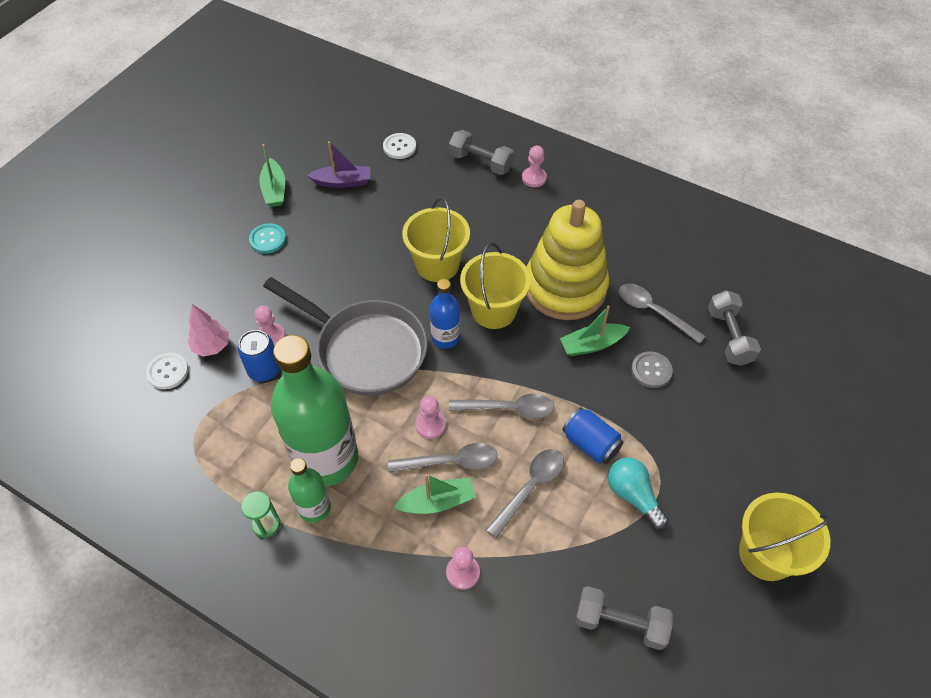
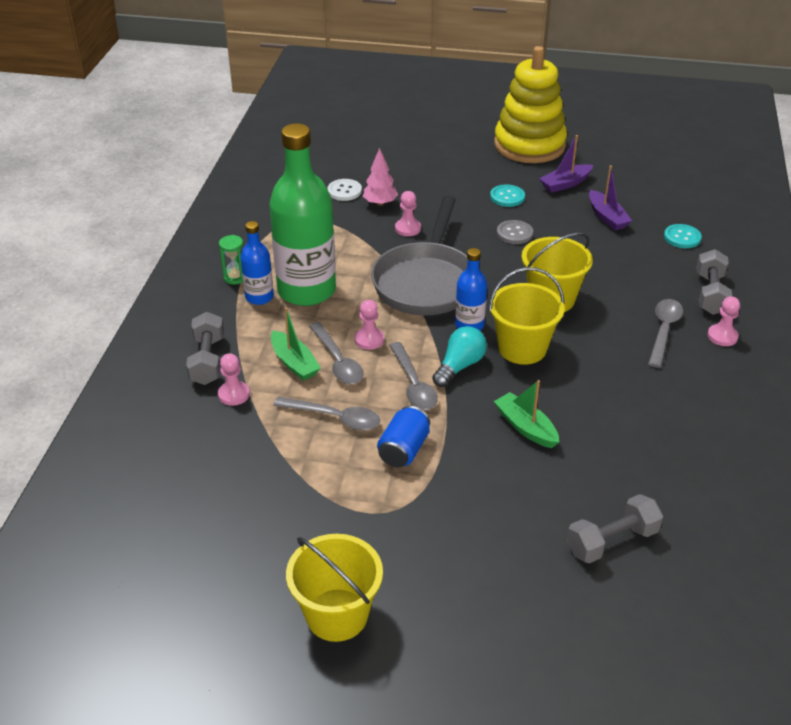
camera: 70 degrees right, 15 degrees down
blue can [238,330,280,382] -> none
green boat [259,144,285,207] -> purple boat [539,135,593,193]
green bottle [288,458,331,523] -> blue bottle [240,221,274,305]
white button [383,133,416,159] -> turquoise button [664,224,702,248]
yellow stacking toy [527,200,609,320] -> yellow stacking toy moved to [494,46,567,163]
grey dumbbell [575,586,673,650] -> grey dumbbell moved to [186,312,224,385]
turquoise light bulb [608,457,669,530] -> turquoise light bulb moved to [432,326,487,387]
grey spoon [619,284,705,344] -> grey spoon moved to [648,299,683,368]
grey button [631,351,673,388] -> grey button moved to [497,220,533,244]

